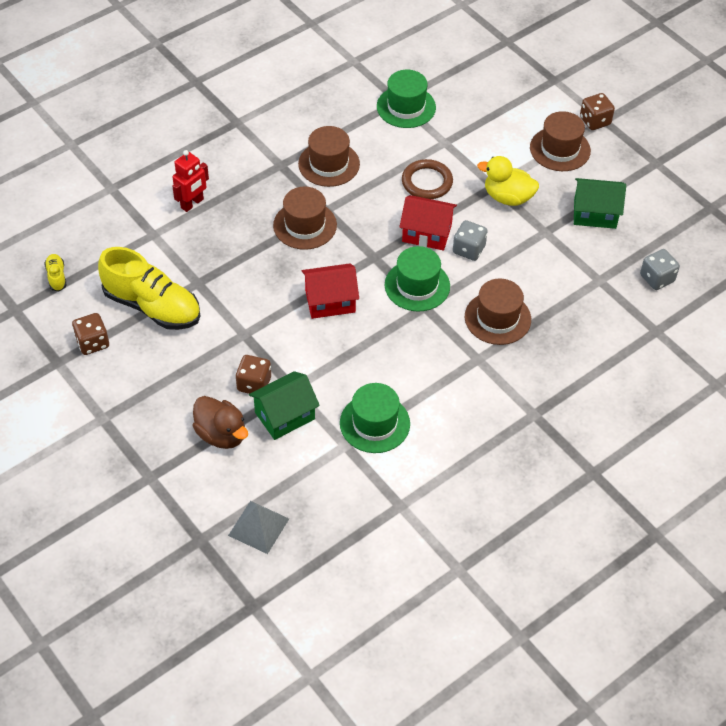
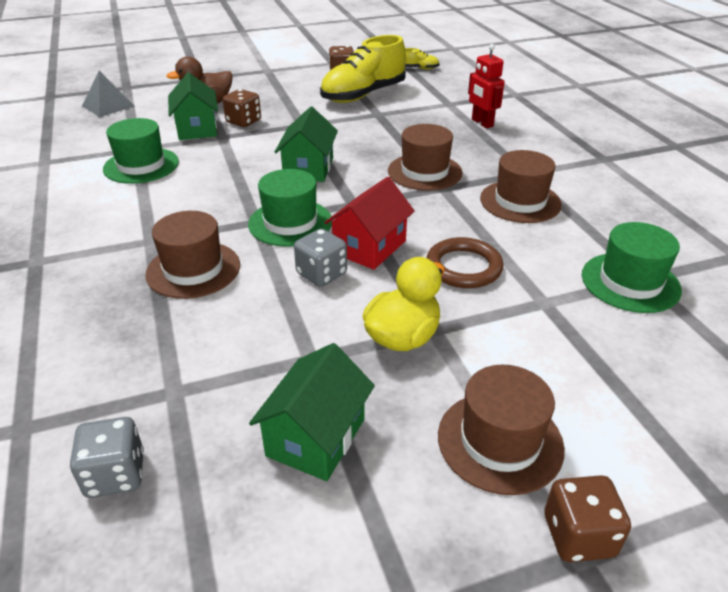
camera: 110 degrees right, 15 degrees down
red house [302,263,359,319] -> green house [275,107,338,182]

